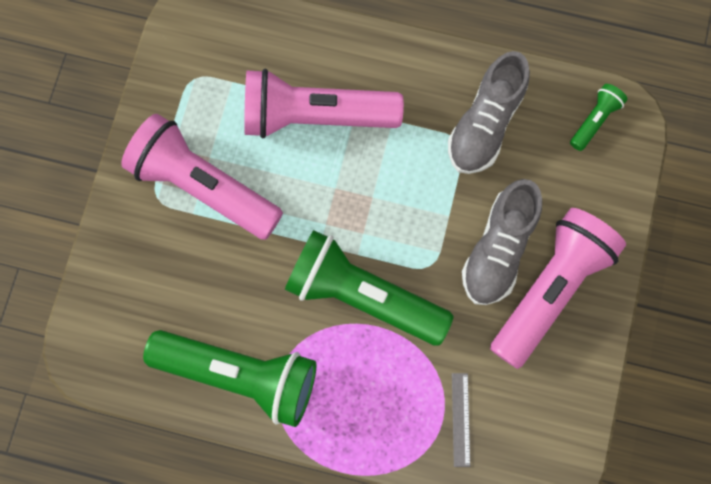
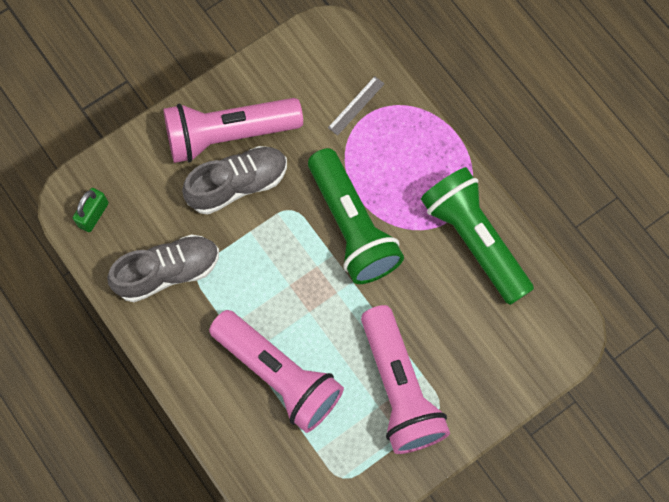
camera: 140 degrees left, 5 degrees down
green flashlight [570,84,627,151] -> green padlock [73,188,109,232]

